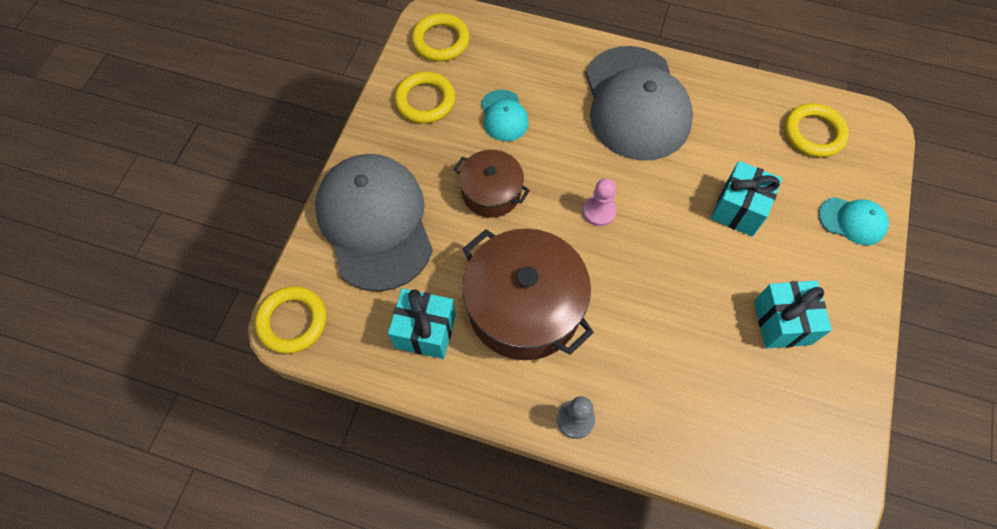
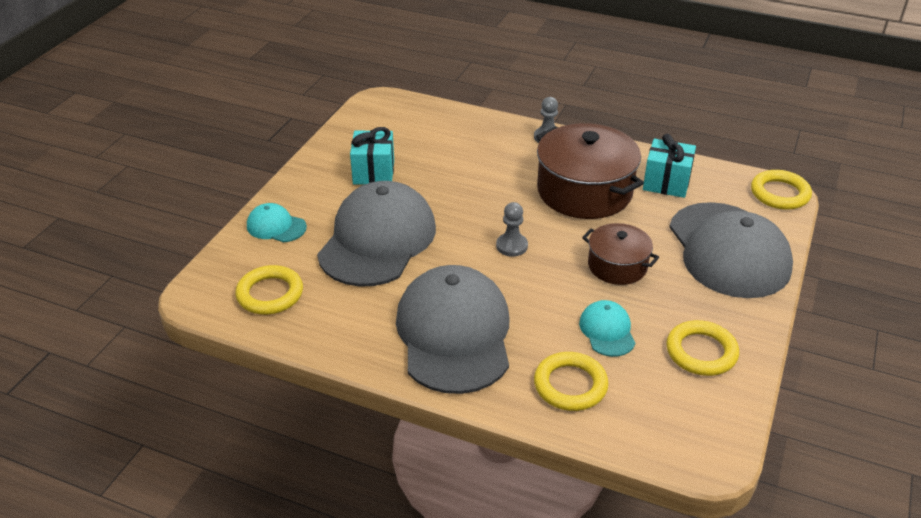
camera: 175 degrees left, 25 degrees down
yellow ring [412,13,470,61] -> yellow ring moved to [534,352,608,411]
pink pawn [583,178,617,226] -> grey pawn [496,202,528,257]
turquoise gift [711,161,782,236] -> grey cap [317,181,436,287]

